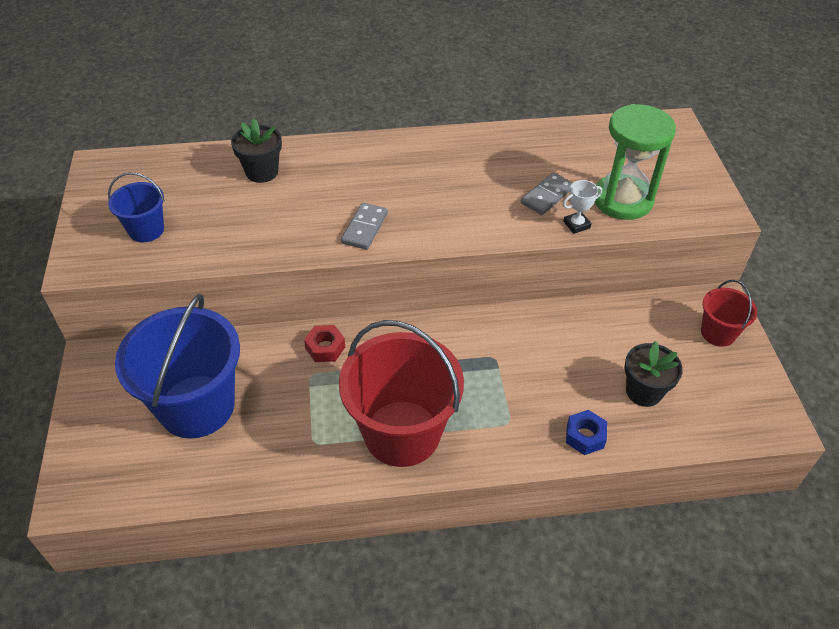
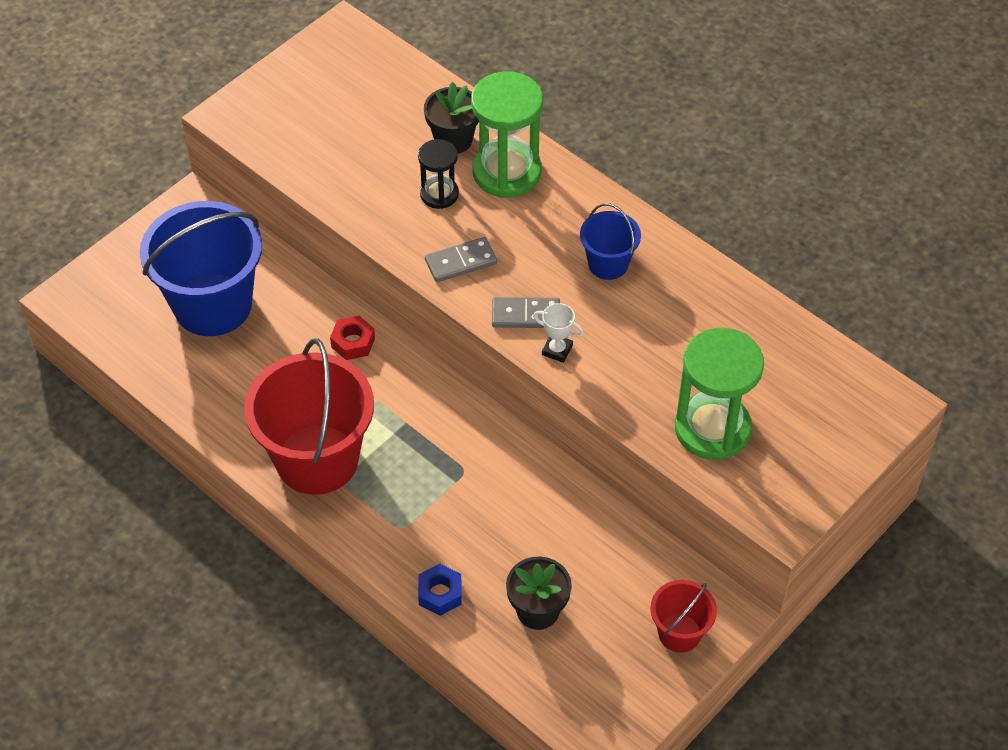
camera: 50 degrees right, 5 degrees up
blue bucket [108,172,165,242] -> blue bucket moved to [580,203,641,280]
grey domino [521,173,572,215] -> grey domino moved to [492,297,560,328]
white trophy [563,180,602,234] -> white trophy moved to [533,303,584,363]
none -> black hourglass [418,139,459,209]
none -> green hourglass [471,71,543,198]

